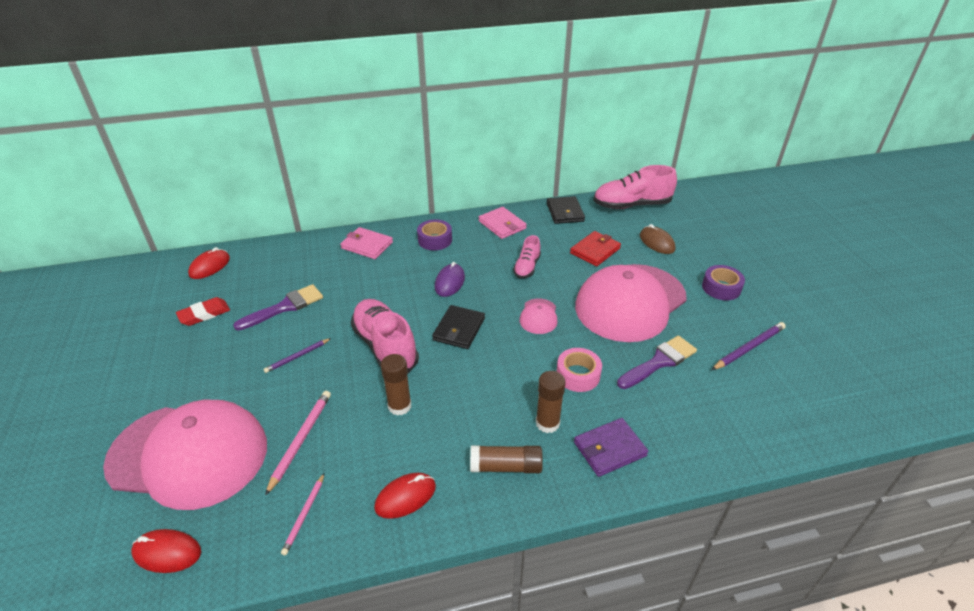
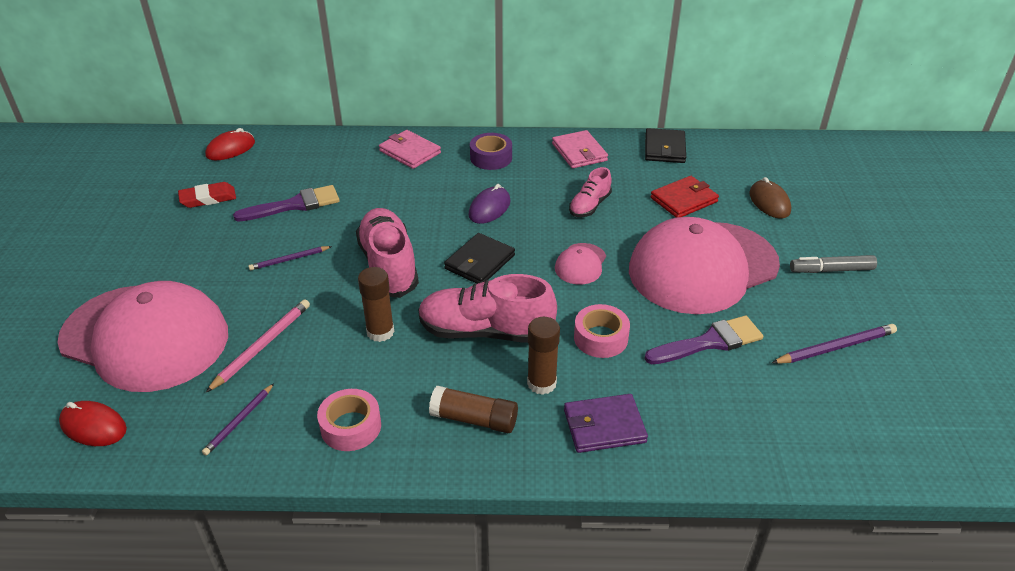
camera: 15 degrees right, 0 degrees up
pink pencil [281,474,324,556] -> purple pencil [202,383,274,455]
red mouse [374,473,436,519] -> pink tape [317,389,381,451]
pink shoe [593,165,677,209] -> pink shoe moved to [418,274,557,343]
purple tape [702,265,745,300] -> grey marker [790,255,877,273]

